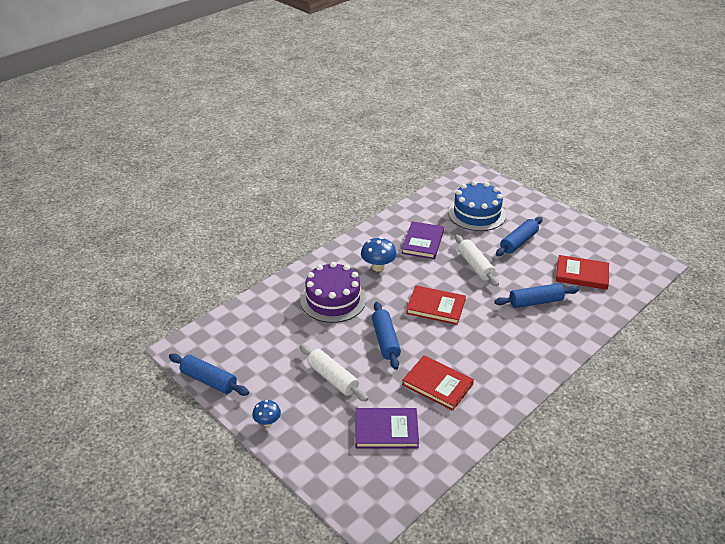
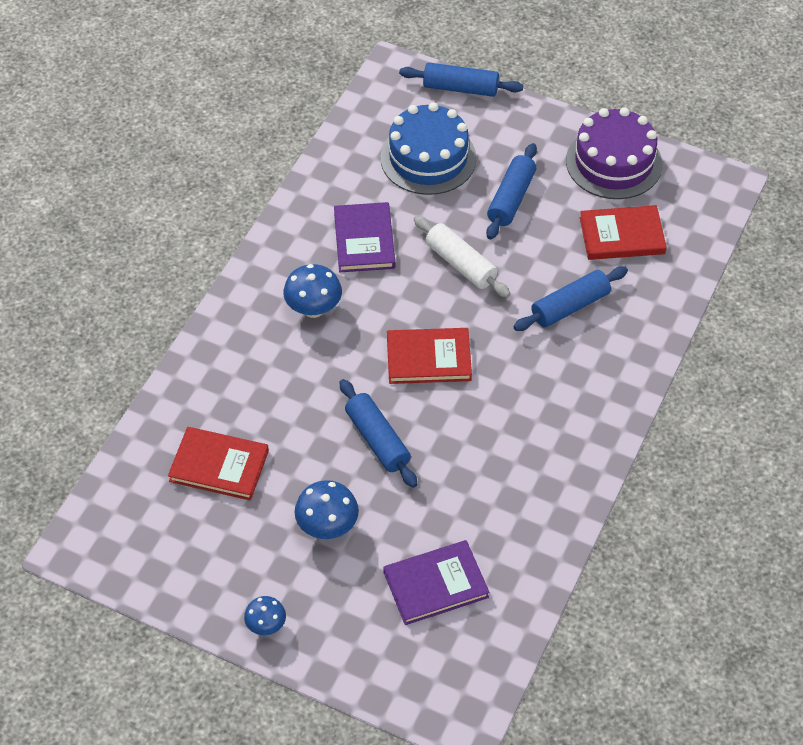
camera: 20 degrees left, 15 degrees up
blue rolling pin [169,354,249,396] -> blue rolling pin moved to [399,63,523,97]
purple cake [300,262,366,323] -> purple cake moved to [566,107,662,199]
white rolling pin [300,344,368,402] -> blue mushroom [295,480,359,539]
red book [402,355,474,411] -> red book moved to [168,427,269,500]

